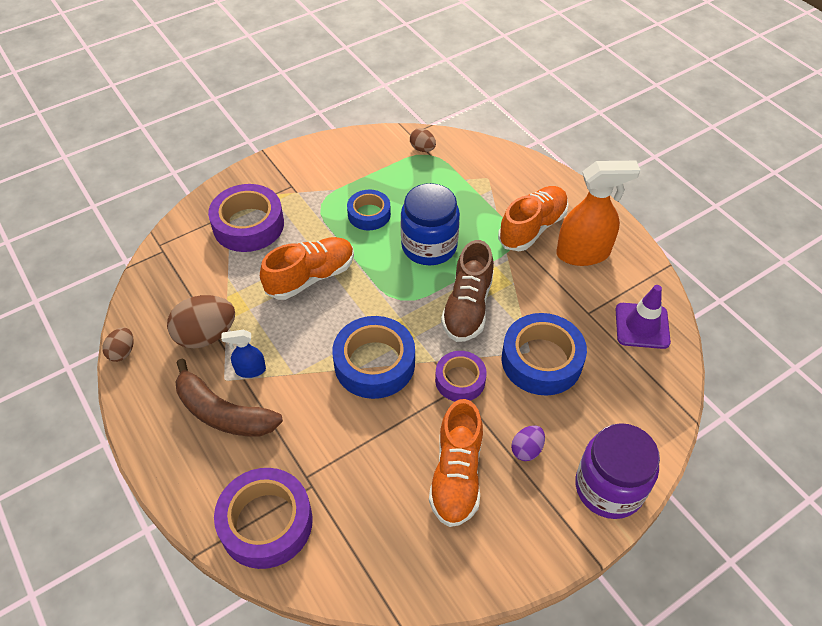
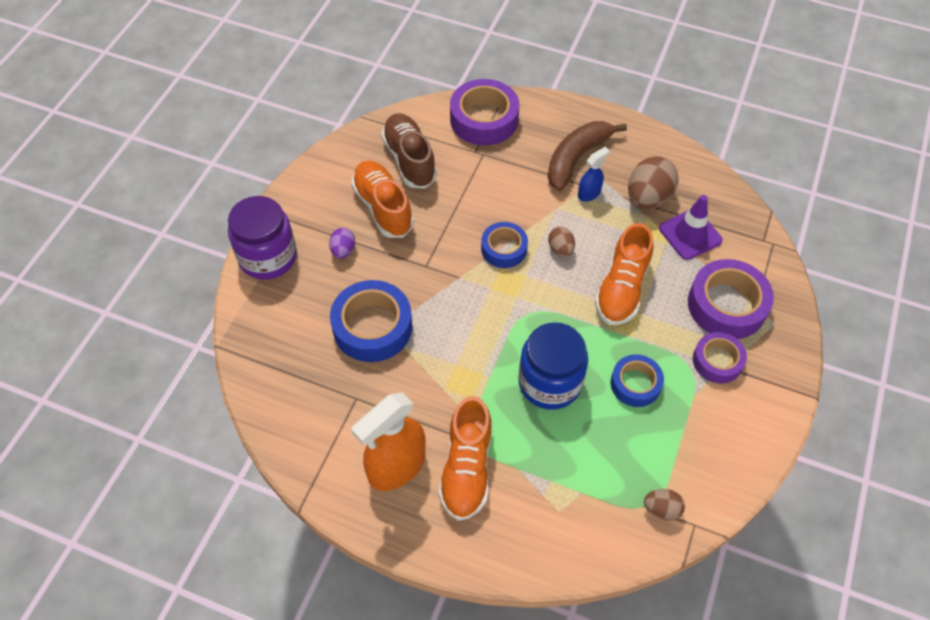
camera: 145 degrees right, 5 degrees up
brown egg [102,328,134,362] -> brown egg moved to [548,227,575,257]
brown banana [175,359,283,437] -> brown banana turned 45 degrees counterclockwise [548,121,627,191]
blue tape [332,316,415,399] -> blue tape [481,222,528,268], size x0.61
purple tape [435,351,487,401] -> purple tape moved to [693,332,747,383]
brown shoe [441,240,494,342] -> brown shoe moved to [381,113,437,189]
purple traffic cone [615,285,671,349] -> purple traffic cone moved to [659,195,723,260]

